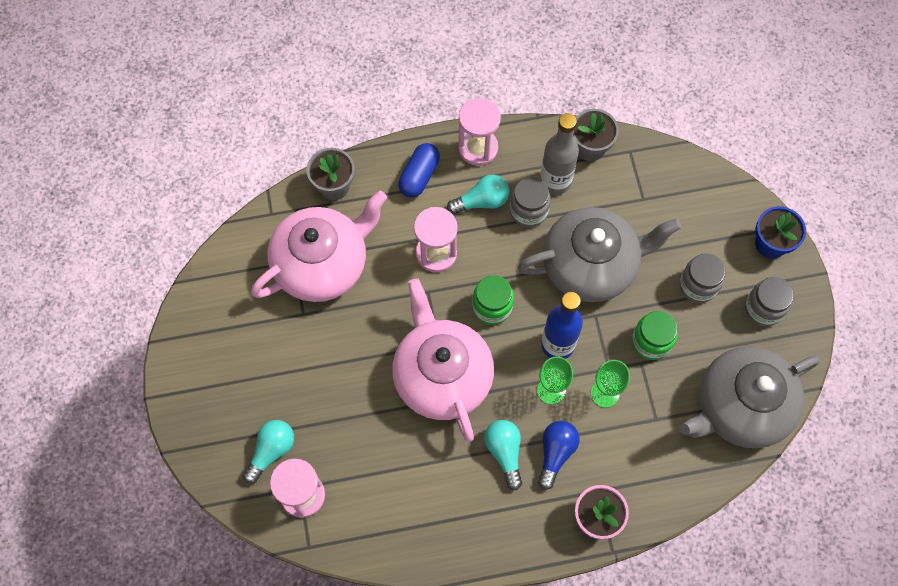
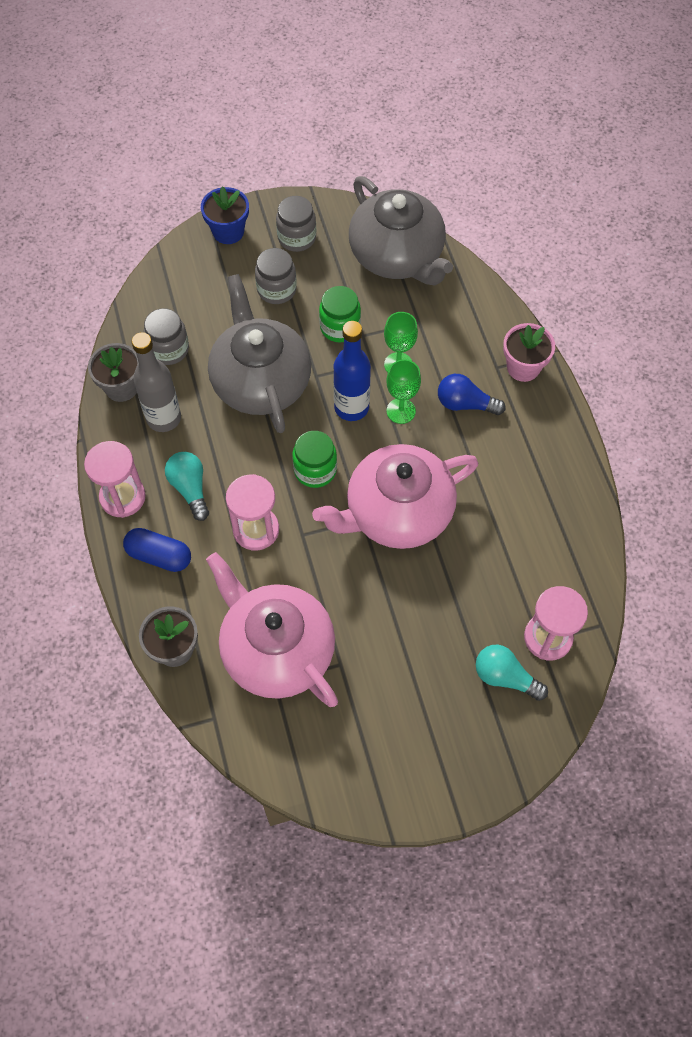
camera: 95 degrees left, 5 degrees down
turquoise light bulb [484,420,522,490] -> none
grey jar [510,177,551,227] -> grey jar moved to [144,308,189,365]

